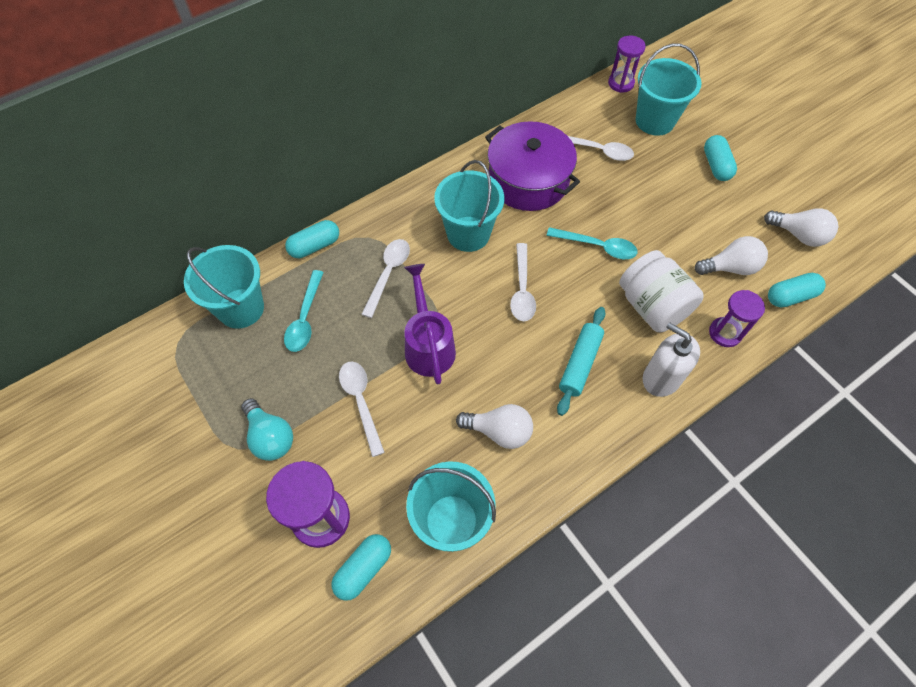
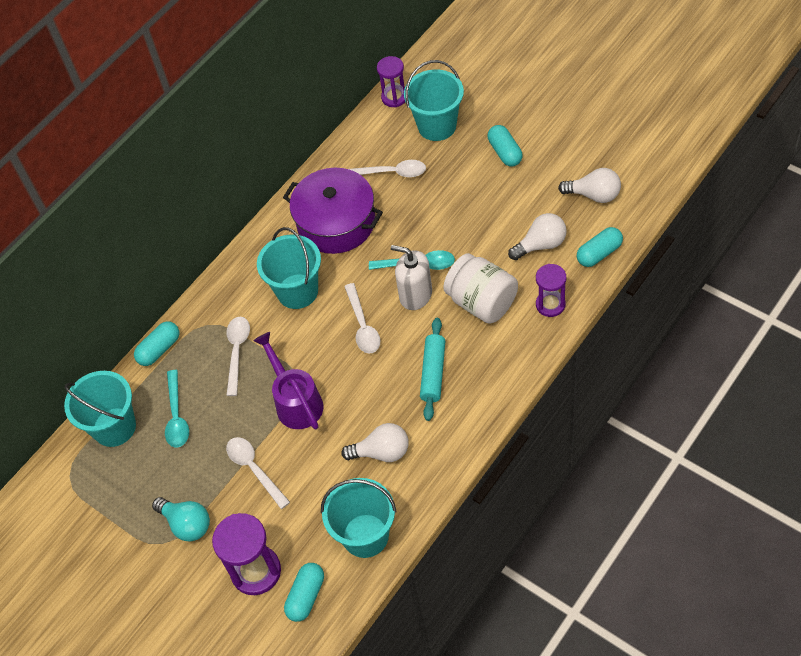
camera: 10 degrees left, 5 degrees down
white soap dispenser [643,322,700,397] -> white soap dispenser moved to [391,245,432,310]

